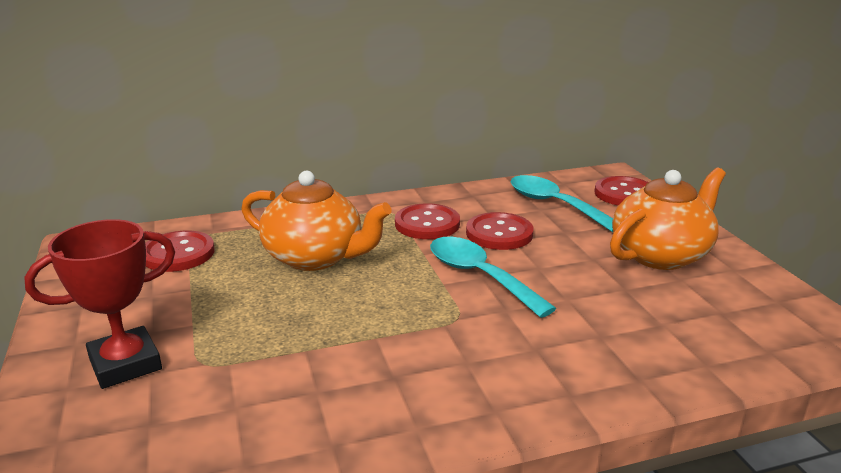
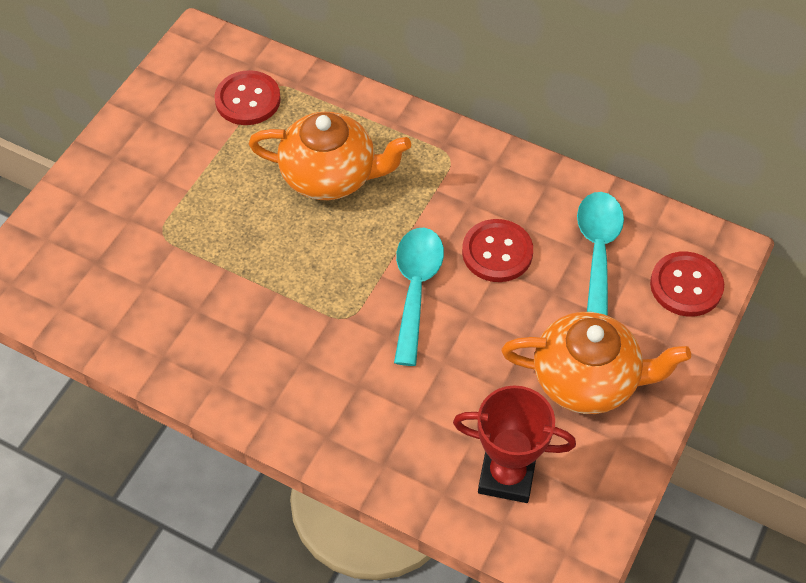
camera: 45 degrees right, 30 degrees up
red trophy [24,219,175,389] -> red trophy moved to [453,385,576,503]
orange teapot [241,171,391,271] -> orange teapot turned 60 degrees counterclockwise [249,112,411,200]
red button [395,203,460,239] -> none

